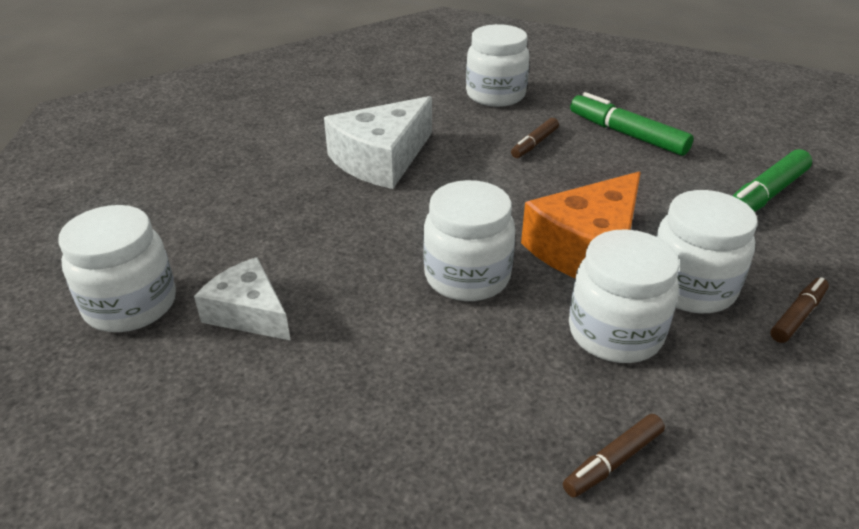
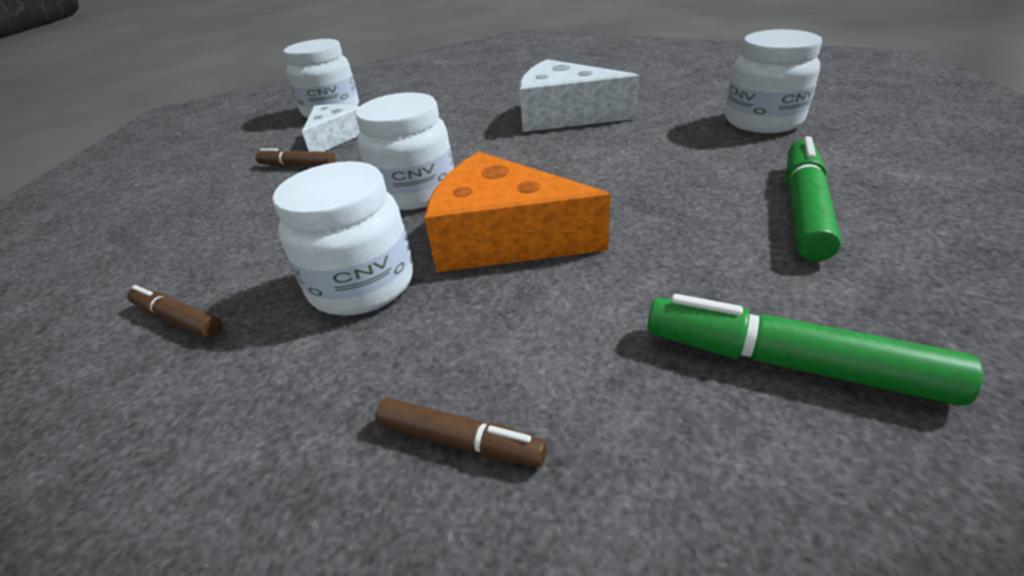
camera: 70 degrees right, 0 degrees up
brown marker [511,118,559,158] -> brown marker moved to [256,148,336,166]
white jar [656,190,758,313] -> none

